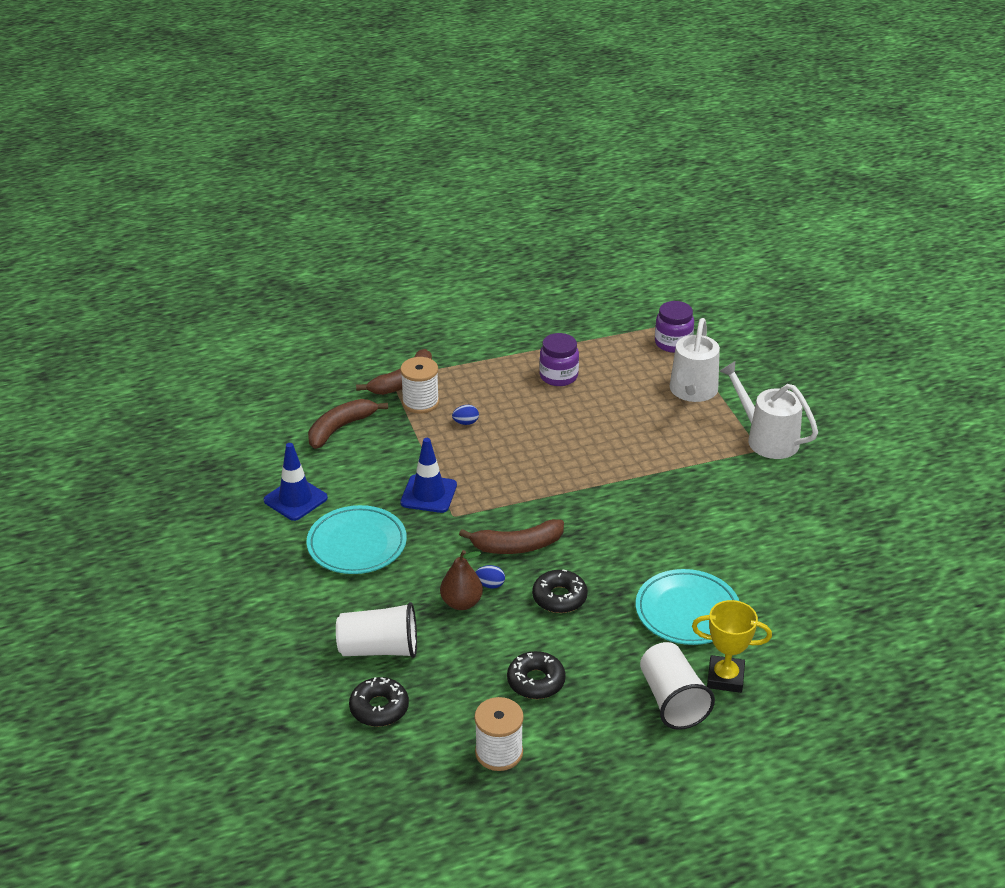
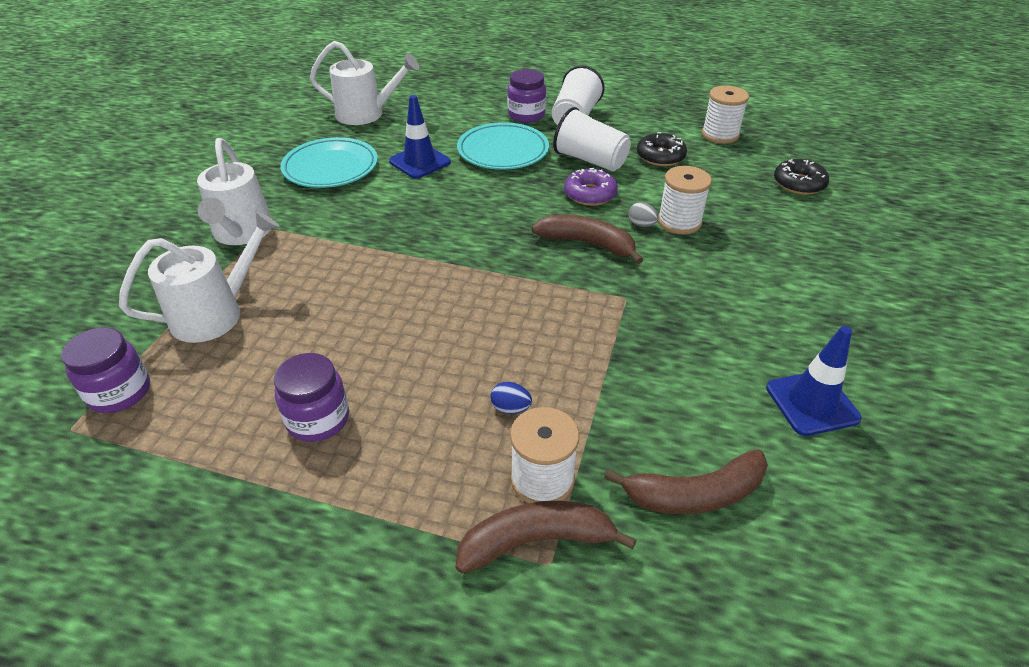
camera: 145 degrees left, 5 degrees up
turquoise plate [307,505,407,574] -> turquoise plate moved to [280,137,378,188]
white cup [336,602,417,658] -> white cup moved to [553,107,631,171]
blue traffic cone [400,438,457,513] -> blue traffic cone moved to [389,95,451,179]
brown pear [440,550,483,610] -> white spool [658,166,712,234]
blue egg [475,565,505,589] -> grey egg [629,202,659,227]
black donut [532,570,588,613] -> purple donut [564,168,618,206]
yellow trophy [692,600,772,693] -> purple jar [507,69,546,123]
none -> white watering can [310,41,419,125]

